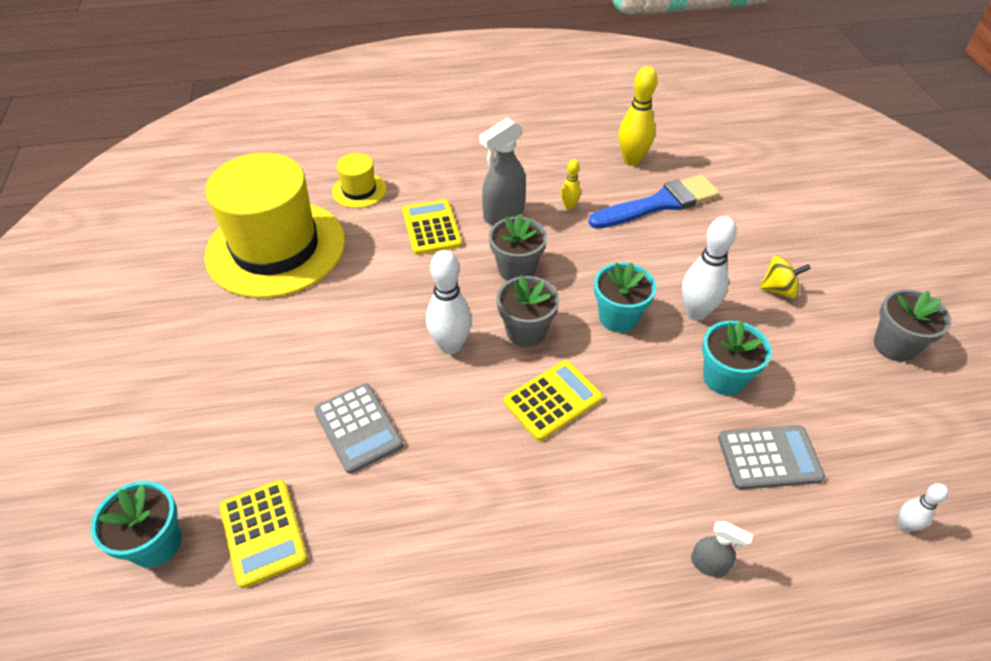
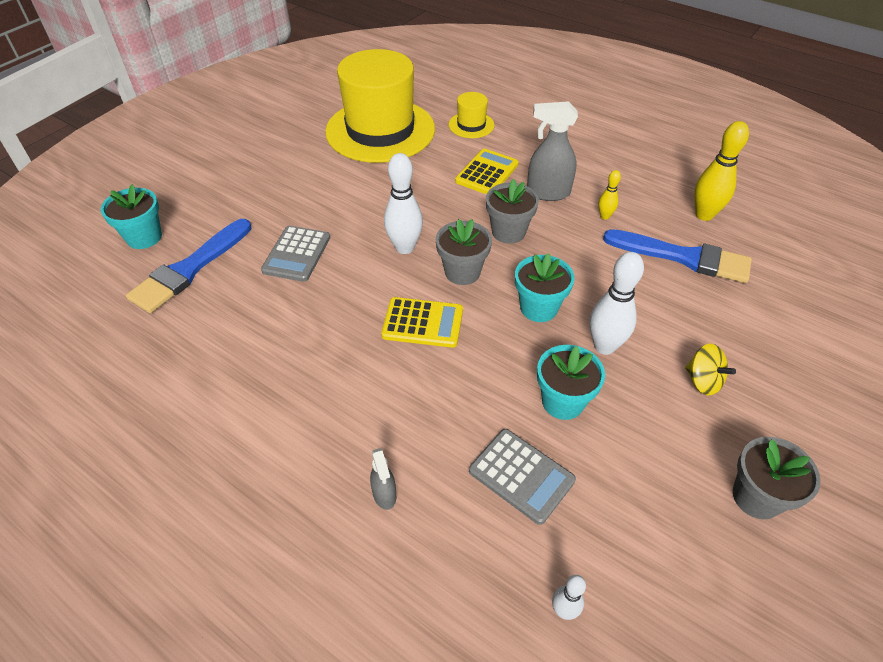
camera: 45 degrees right, 0 degrees up
yellow calculator [219,480,308,588] -> blue brush [126,219,252,313]

